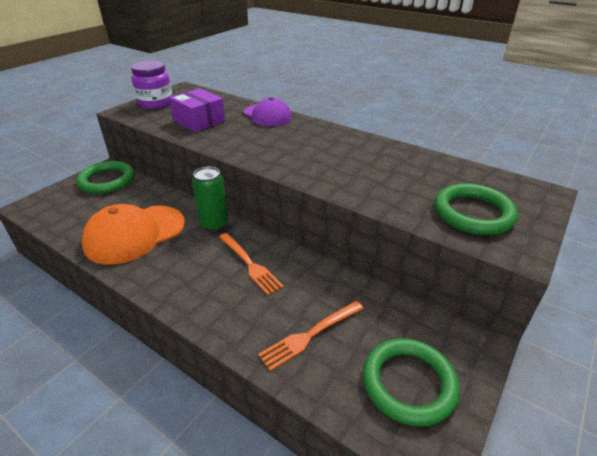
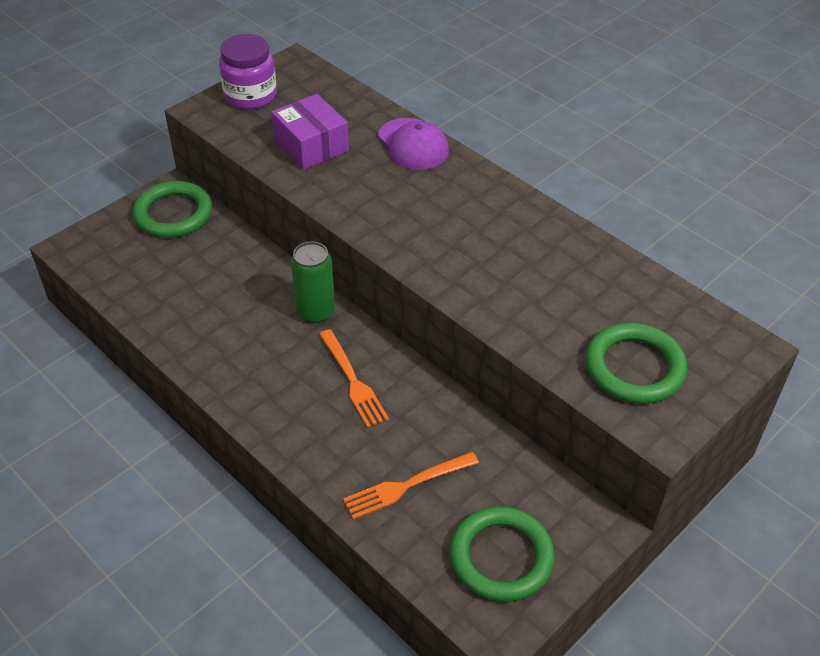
camera: 10 degrees right, 10 degrees up
orange cap [81,204,185,265] -> none

